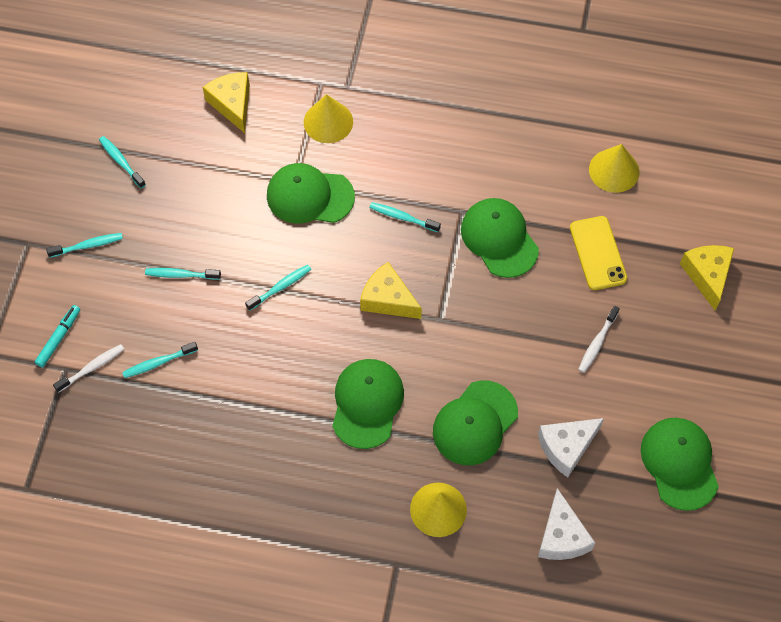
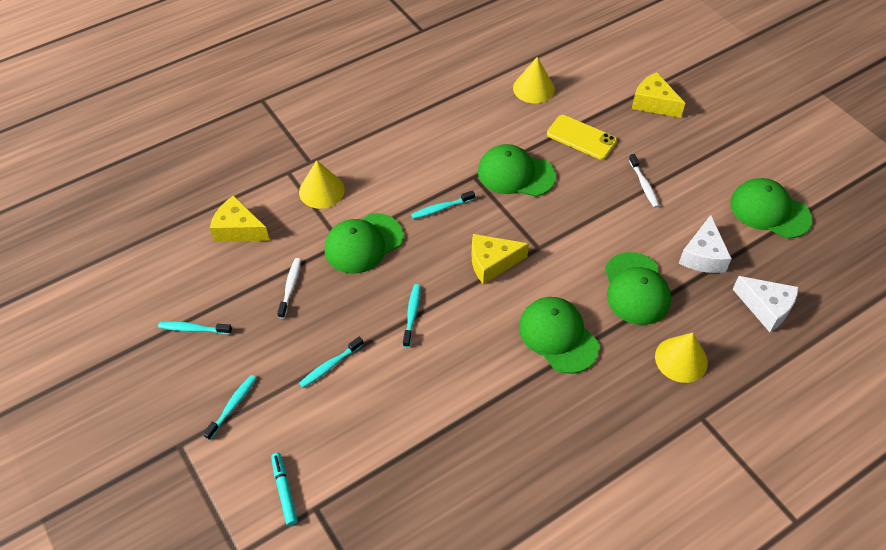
camera: 45 degrees left, 10 degrees down
white toothbrush [53,344,124,393] -> white toothbrush moved to [277,258,301,319]
turquoise toothbrush [122,342,198,378] -> none

